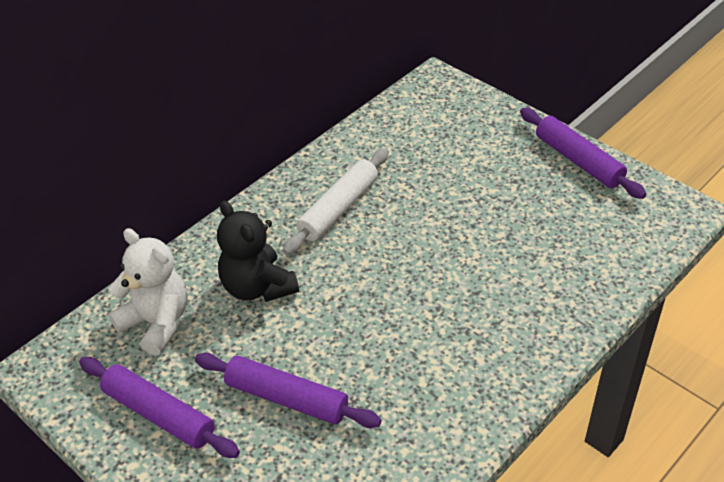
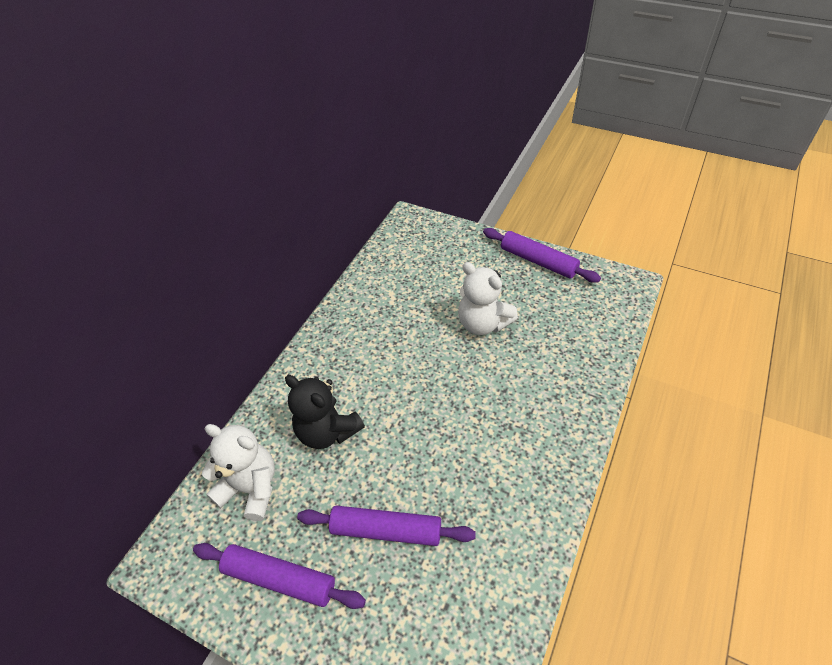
camera: 15 degrees left, 5 degrees up
white rolling pin [283,148,389,255] -> none
none -> white teddy bear [458,262,518,335]

